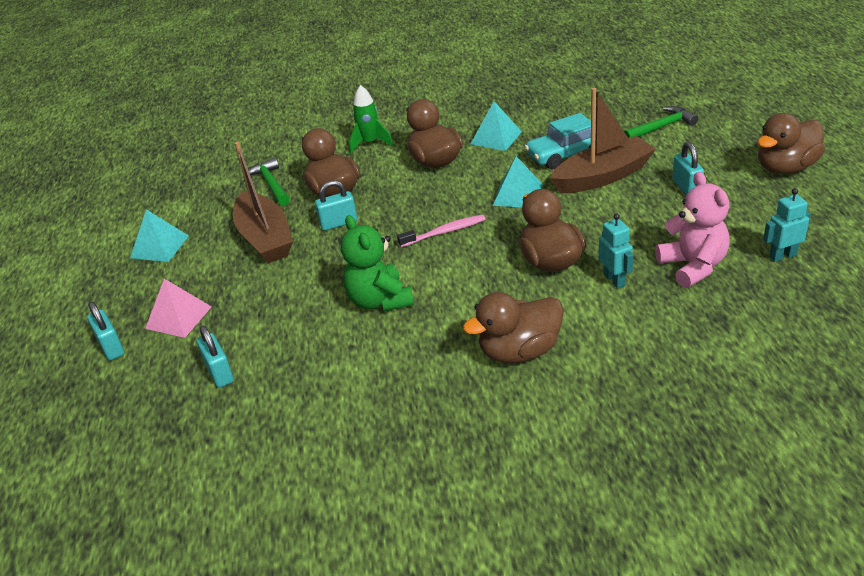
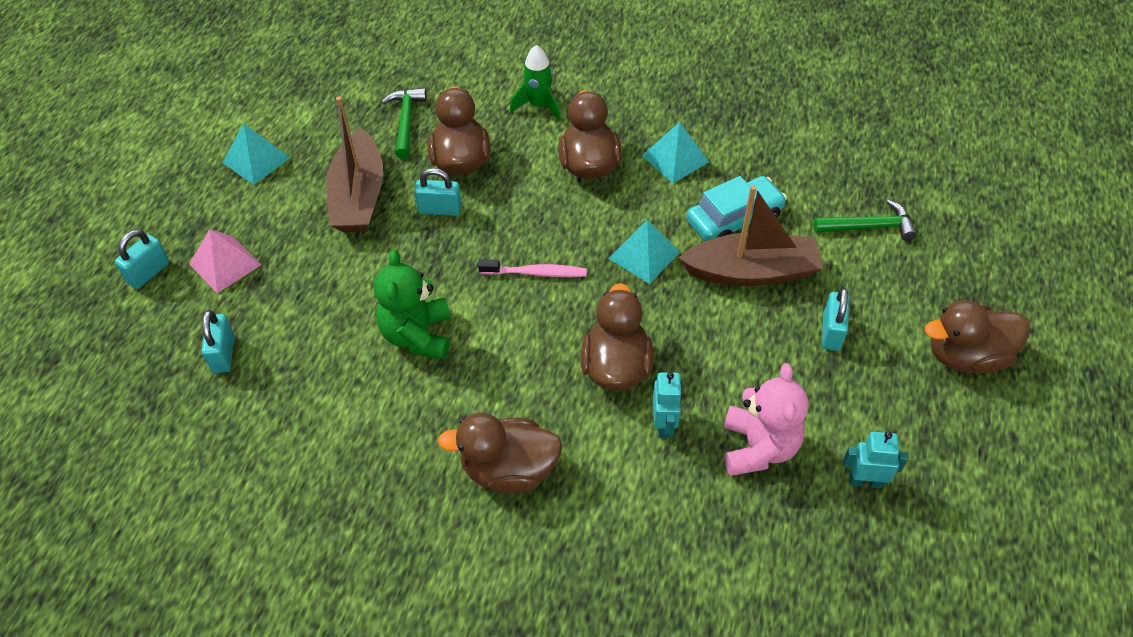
camera: 20 degrees right, 15 degrees up
turquoise padlock [87,302,124,360] -> turquoise padlock turned 45 degrees clockwise [115,229,169,289]
turquoise car [525,113,596,169] -> turquoise car turned 150 degrees clockwise [687,176,787,241]

